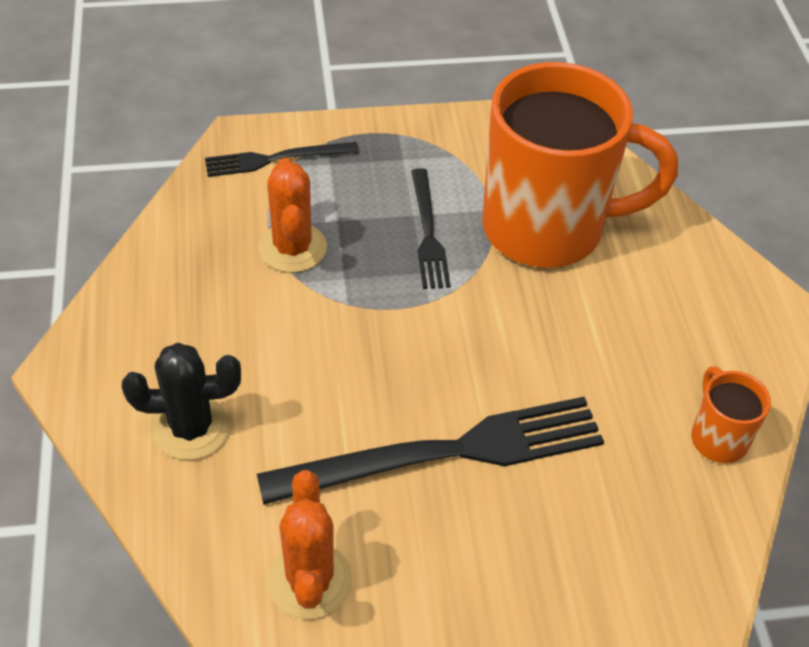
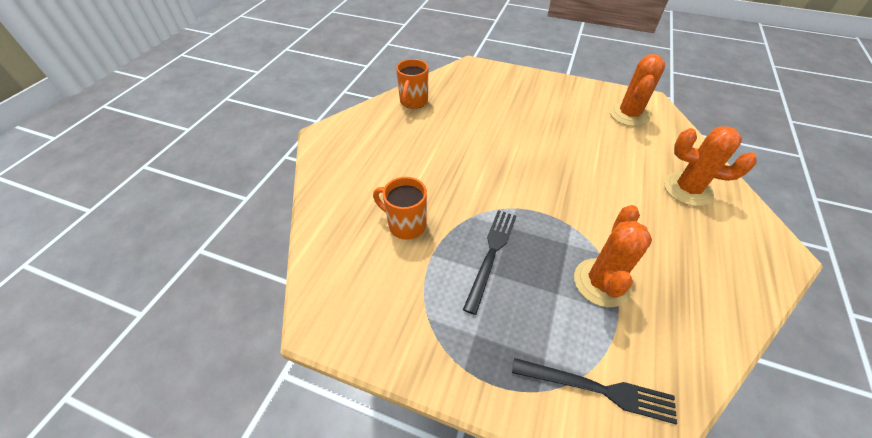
camera: 150 degrees left, 0 degrees up
black cactus [122,343,241,460] -> orange cactus [664,127,756,206]
black fork [257,397,604,505] -> none
orange mug [482,62,678,268] -> orange mug [373,177,427,240], size x0.42

